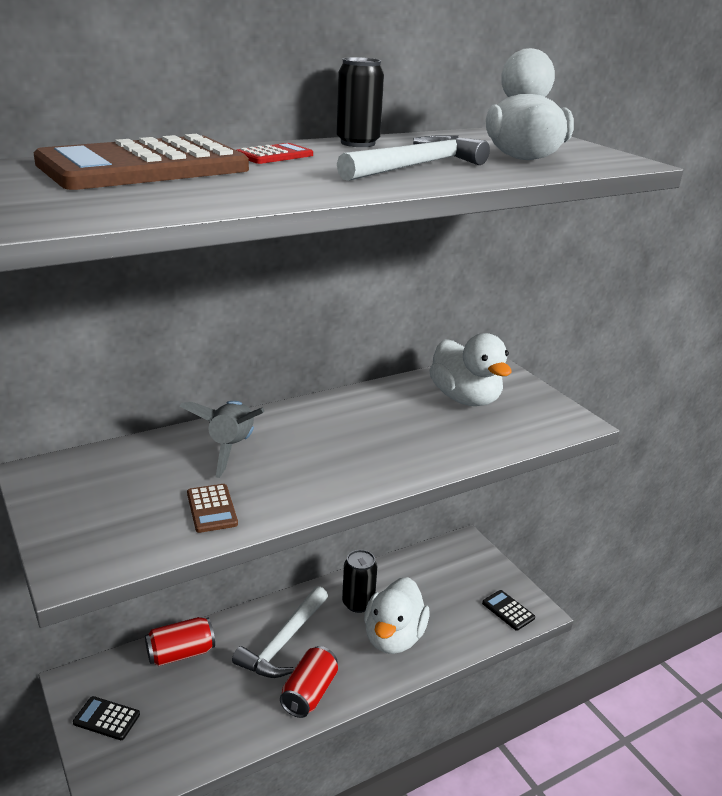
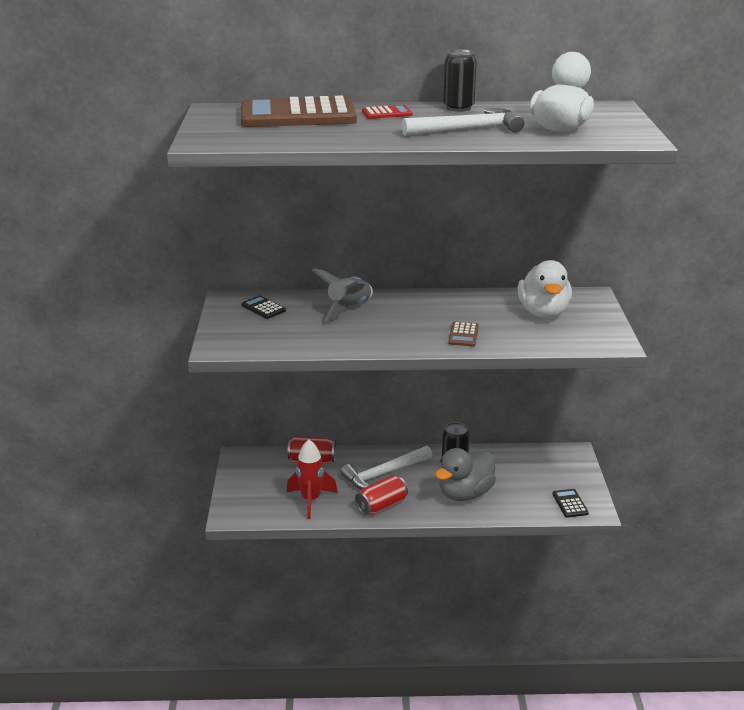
camera: 30 degrees right, 0 degrees up
black calculator [73,696,140,740] -> black calculator moved to [241,296,286,319]
brown calculator [187,484,238,533] -> brown calculator moved to [448,321,479,347]
white duck [364,577,429,654] -> grey duck [435,448,496,501]
none -> red rocket [287,439,338,519]

